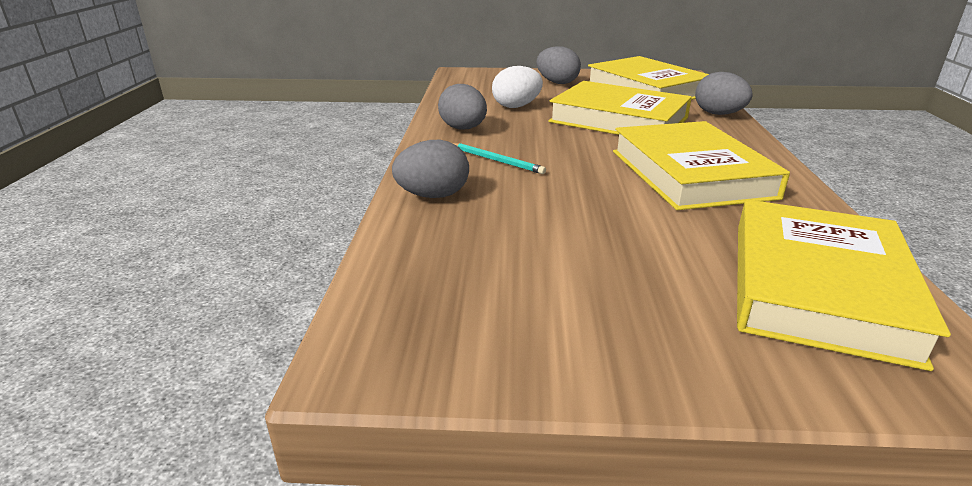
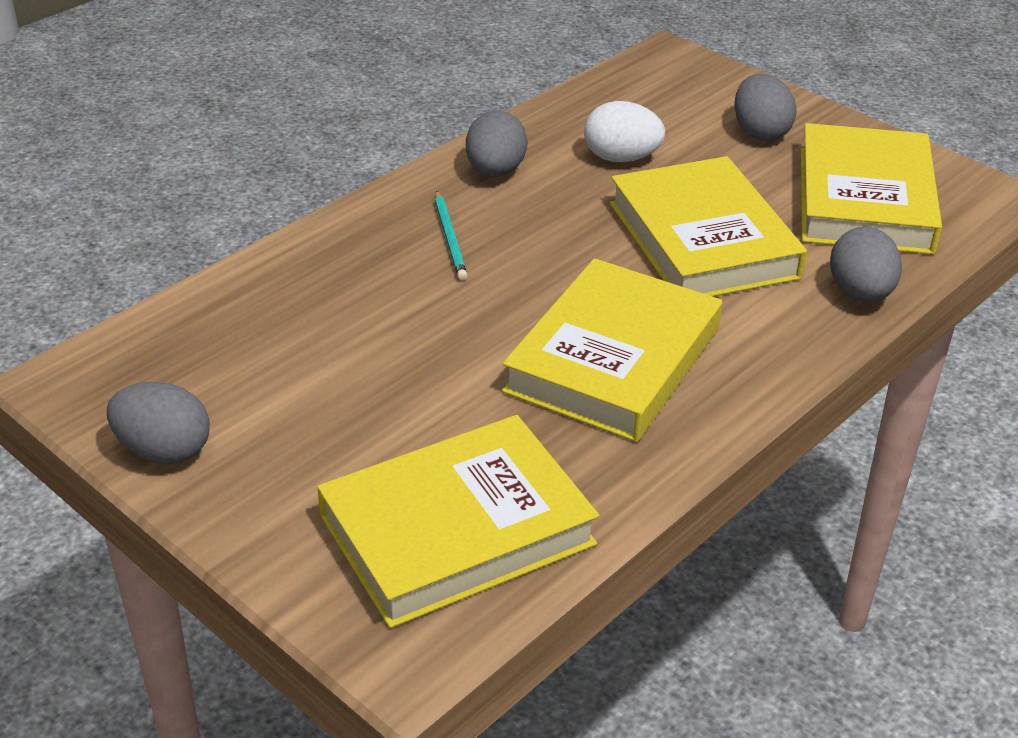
camera: 40 degrees right, 10 degrees up
grey egg [392,140,469,198] -> grey egg moved to [107,382,210,464]

